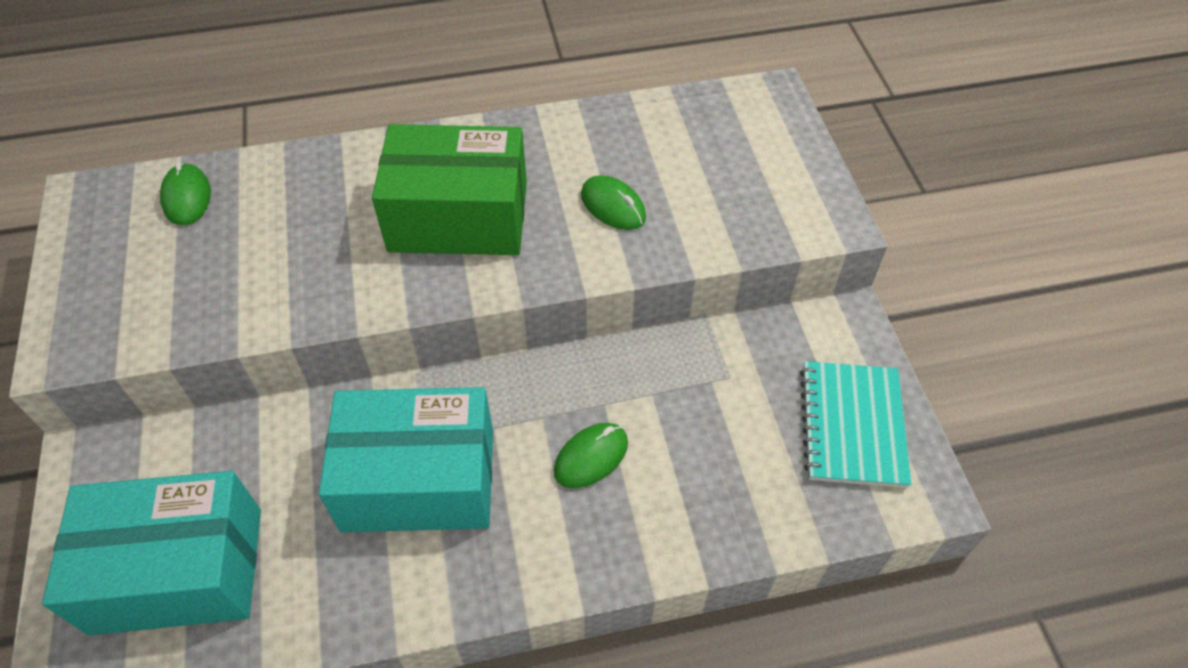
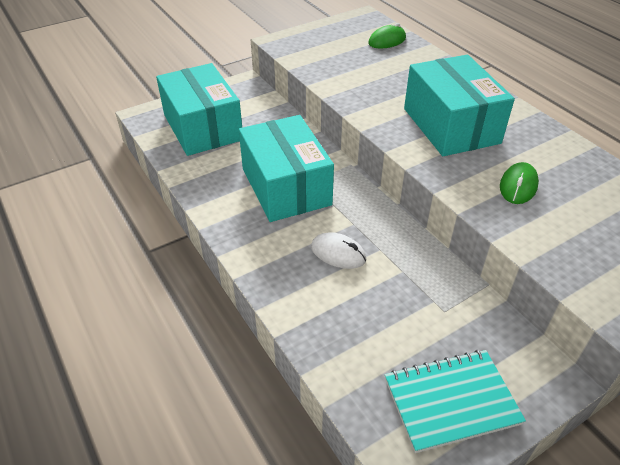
camera: 70 degrees right, 10 degrees down
green box [372,124,527,255] -> turquoise box [404,55,515,156]
green mouse [554,423,628,488] -> white mouse [311,232,367,269]

